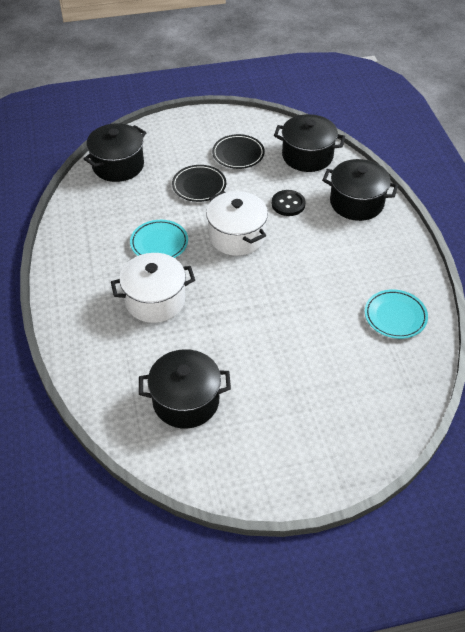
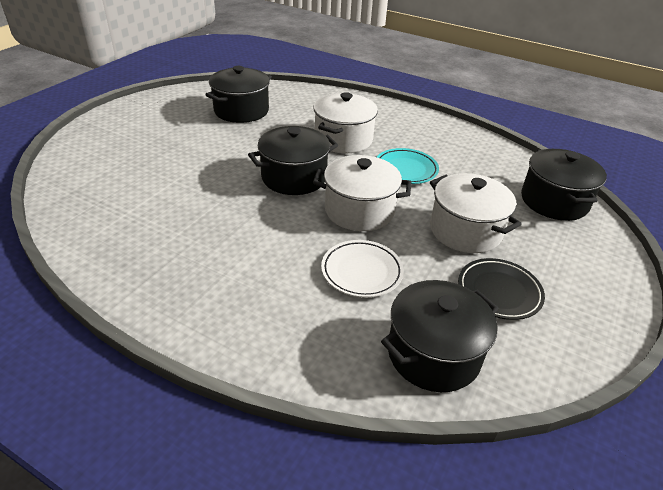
camera: 130 degrees right, 10 degrees down
black plate [172,165,226,202] -> white pot [430,173,521,253]
black button [272,190,306,216] -> white plate [321,240,404,298]
black pot [322,159,398,221] -> black pot moved to [248,126,338,195]
turquoise plate [365,290,428,339] -> none

